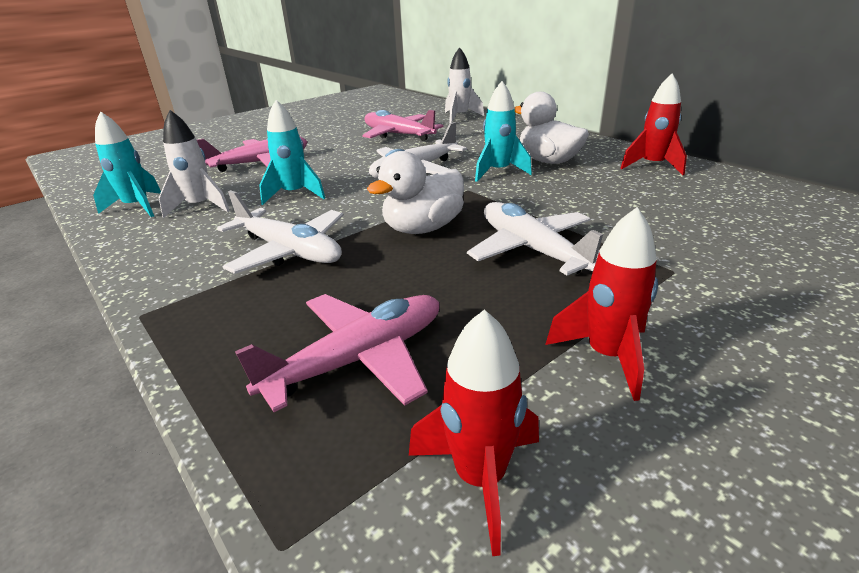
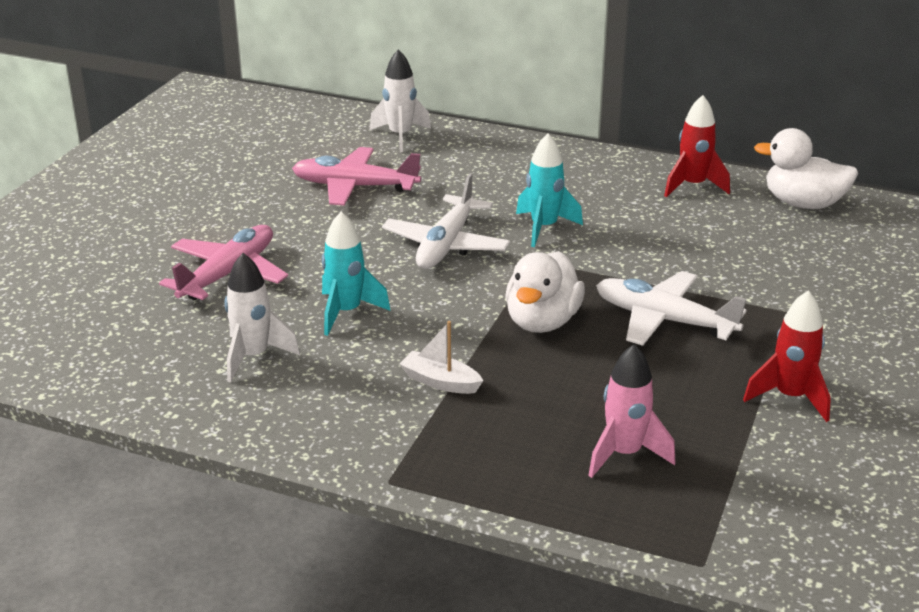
camera: 30 degrees left, 0 degrees up
turquoise rocket [93,111,161,217] -> none
white plane [217,190,344,274] -> white boat [400,321,483,394]
pink plane [235,294,439,412] -> pink rocket [588,344,676,478]
red rocket [409,309,539,556] -> none
white duck [515,92,589,164] -> white duck moved to [754,128,858,209]

